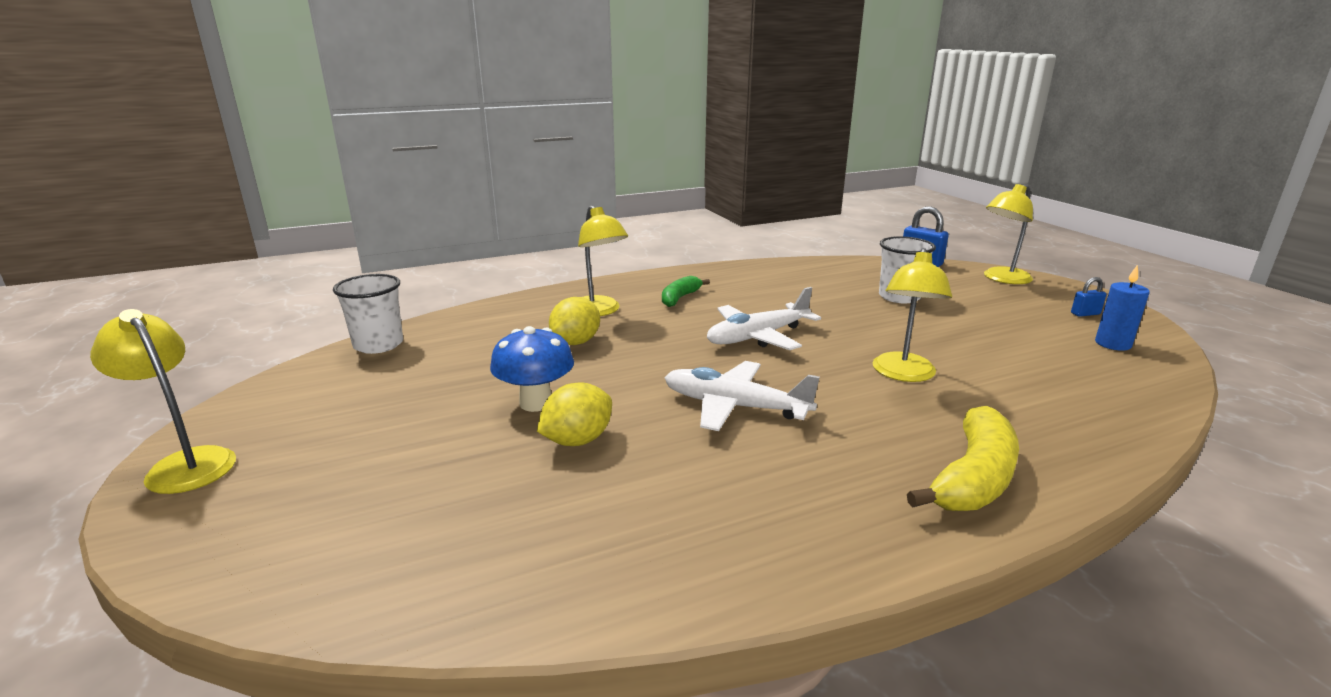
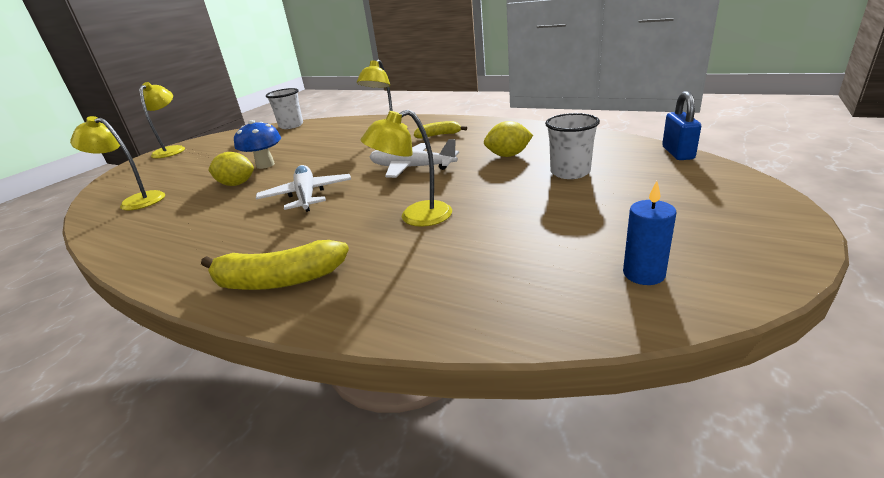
camera: 55 degrees right, 5 degrees up
yellow lemon [549,297,600,345] -> yellow lemon moved to [484,121,533,157]
green banana [662,276,710,307] -> yellow banana [414,121,467,139]
yellow lamp [984,184,1033,284] -> yellow lamp moved to [70,116,165,210]
blue padlock [1071,277,1106,317] -> none

